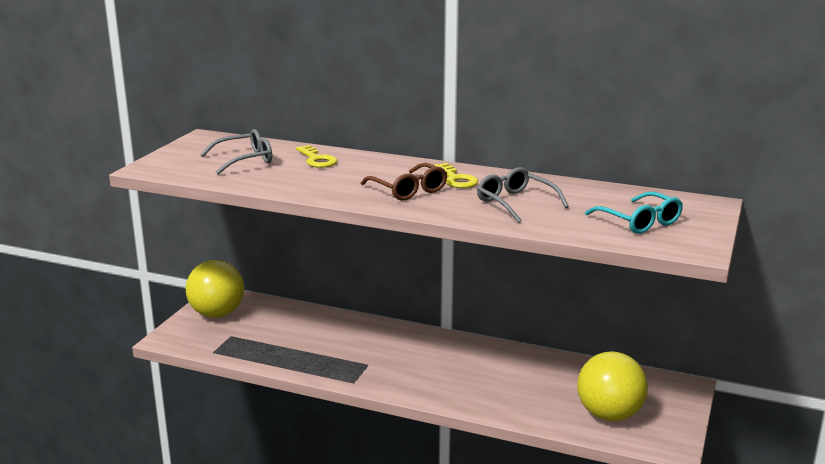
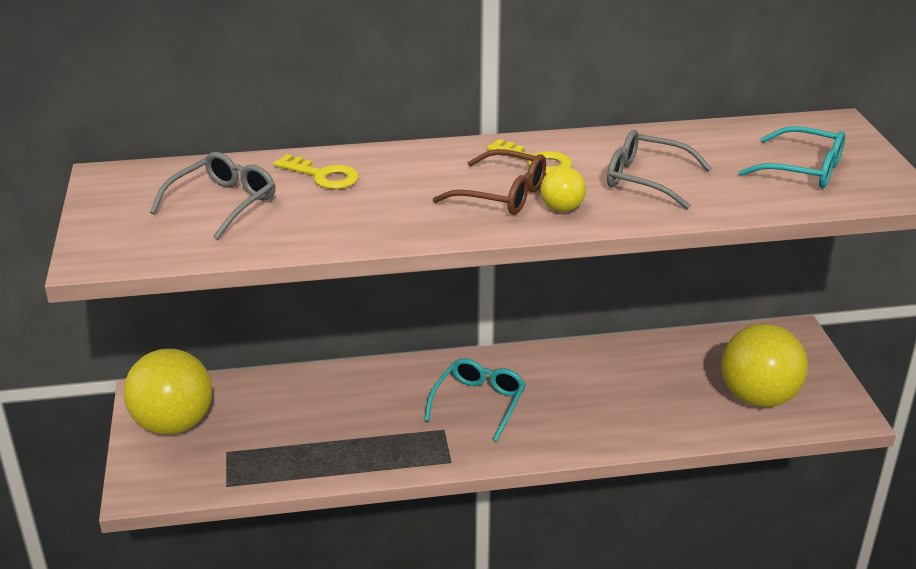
camera: 30 degrees left, 10 degrees up
none -> turquoise glasses [424,358,526,442]
none -> yellow ball [541,167,586,212]

